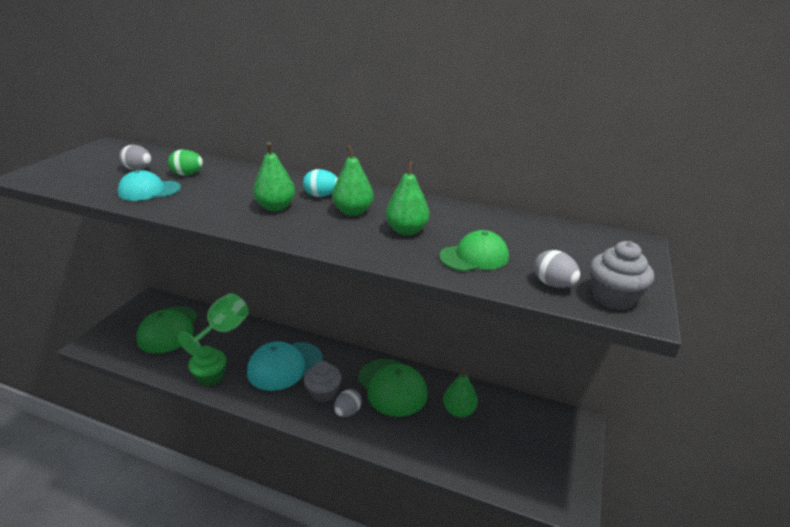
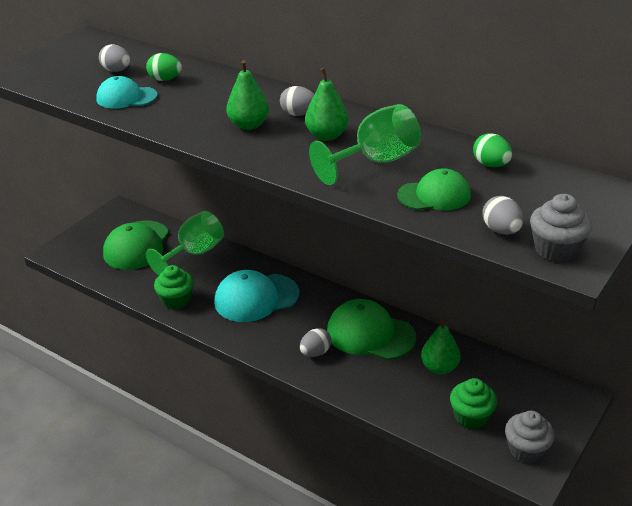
camera: 15 degrees right, 5 degrees up
turquoise egg [303,169,338,197] -> grey egg [280,86,314,116]
grey cupcake [304,361,341,402] -> grey cupcake moved to [505,411,555,463]
green cap [358,359,428,417] -> green cap turned 135 degrees clockwise [327,299,416,360]
green pear [386,161,429,235] -> green goblet [309,104,421,185]
none -> green cupcake [450,378,497,429]
none -> green egg [473,133,512,167]

